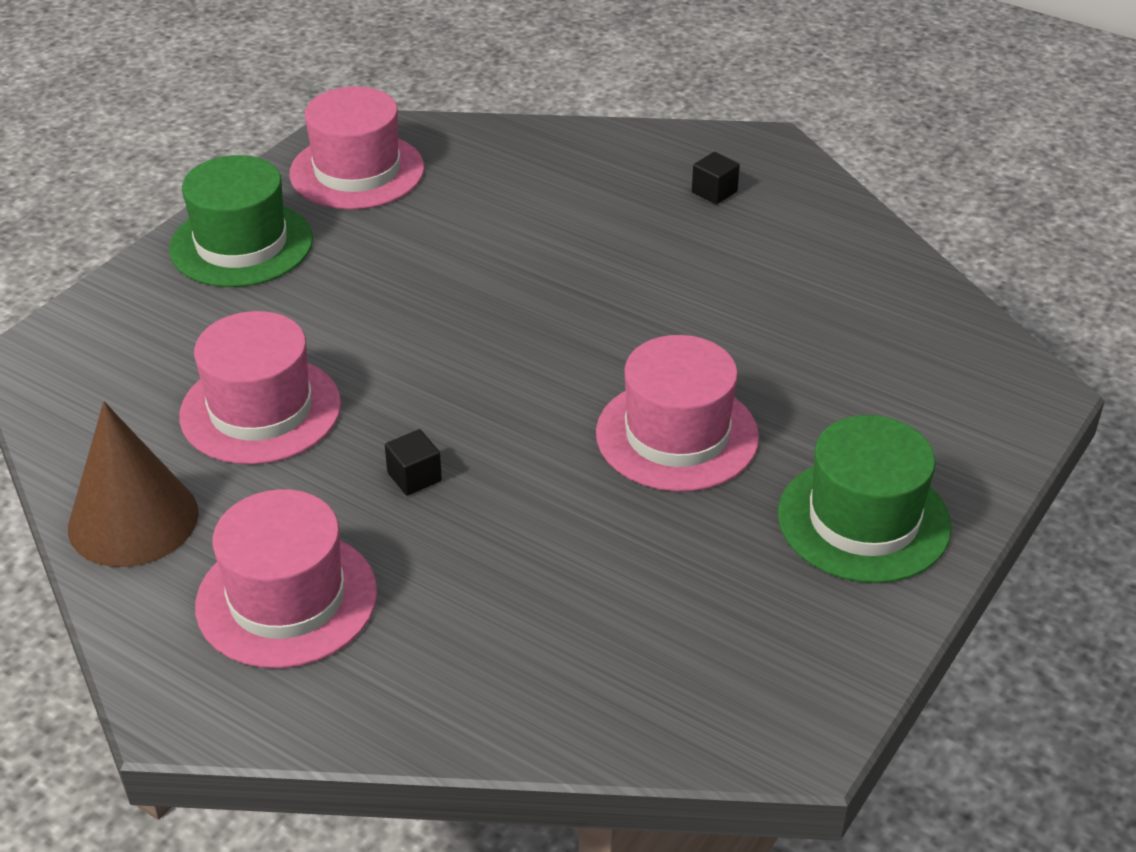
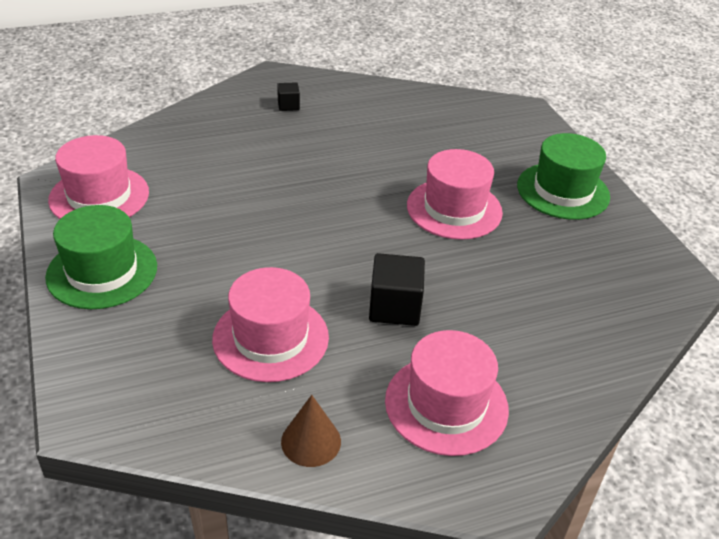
camera: 55 degrees left, 0 degrees up
brown cone [68,402,199,567] -> brown cone [281,395,341,467], size x0.62
black cube [385,429,442,496] -> black cube [369,253,425,326], size x1.82

